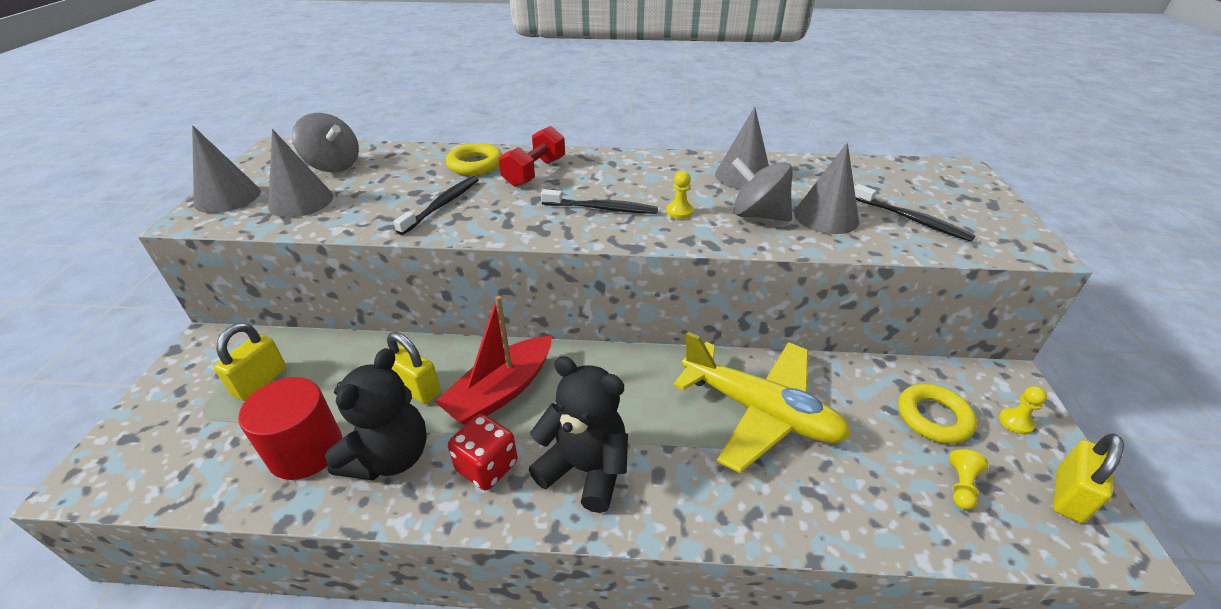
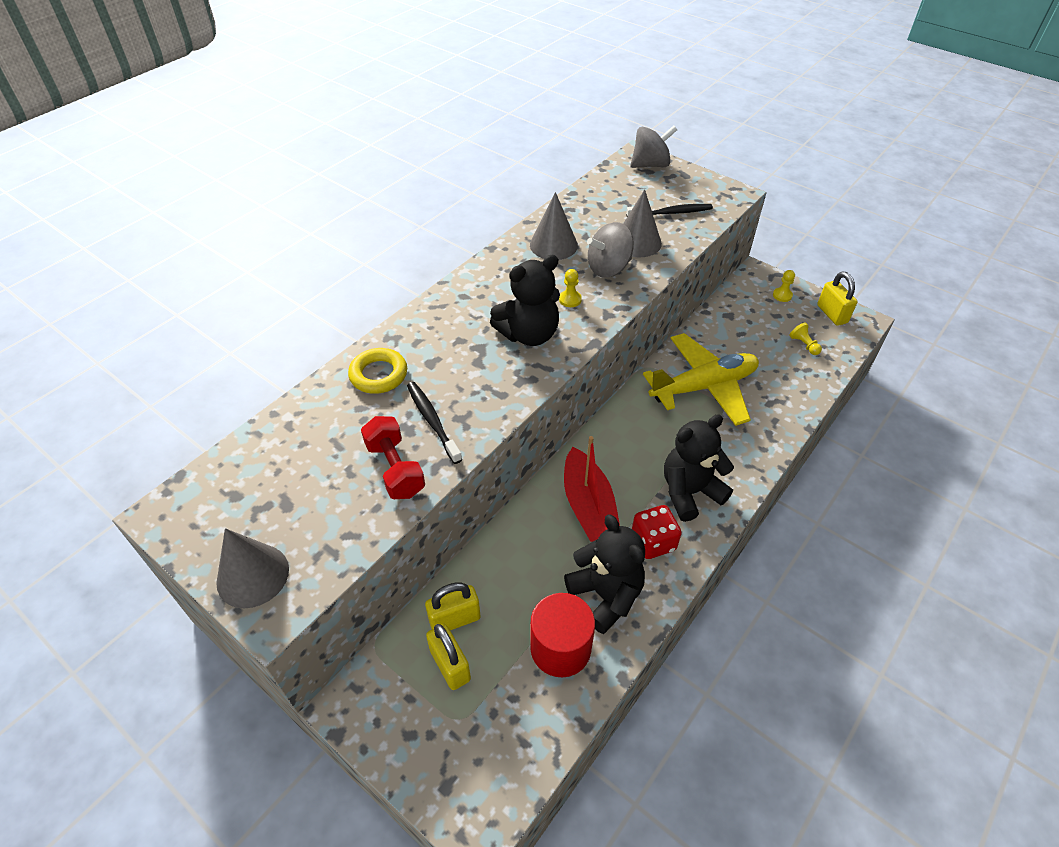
camera: 55 degrees left, 10 degrees up
grey cone [268,129,333,218] -> none
grey spinning top [292,113,359,172] -> grey spinning top moved to [630,126,677,168]
yellow padlock [387,332,441,404] -> yellow padlock moved to [425,582,480,630]
red dumbbell [499,126,565,187] -> red dumbbell moved to [361,416,425,499]
black toothbrush [541,189,658,214] -> black teddy bear [490,255,560,346]
yellow ring [898,384,977,444] -> none

